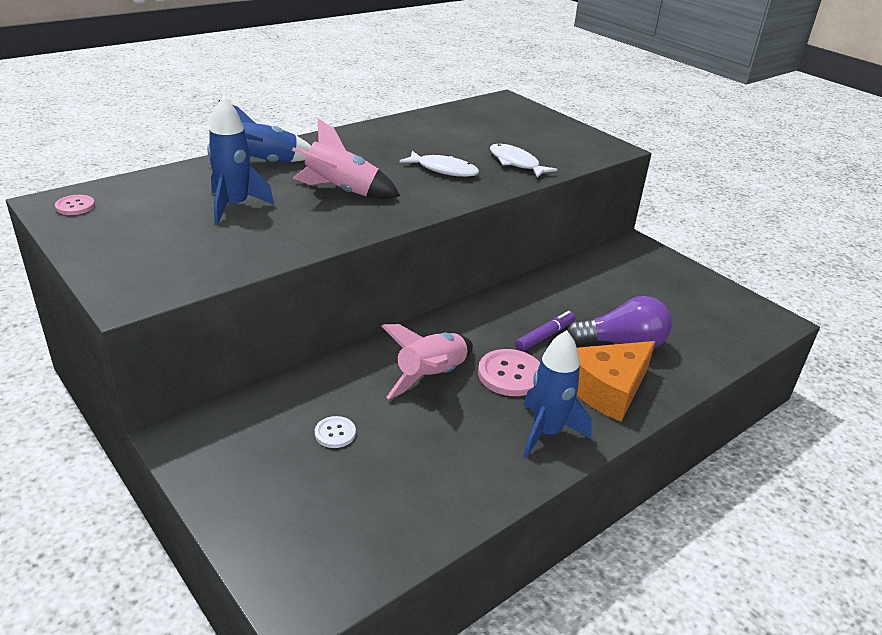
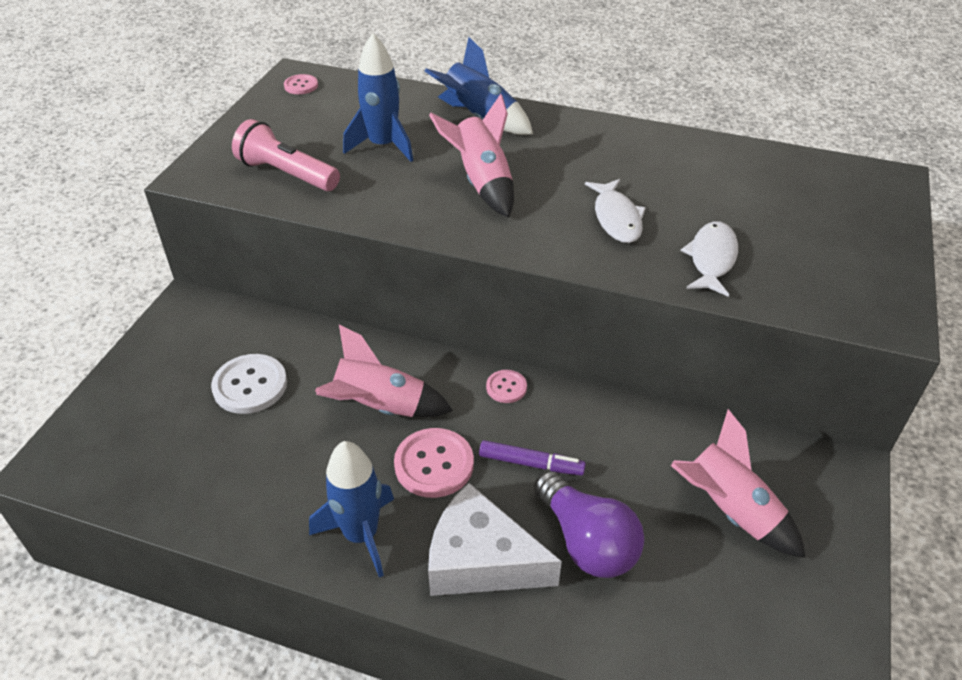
camera: 60 degrees right, 10 degrees up
white button [315,416,356,448] -> white button [211,354,287,414], size x1.79
orange cheese [577,341,656,422] -> white cheese [428,483,562,596]
none -> pink flashlight [232,119,340,191]
none -> pink button [486,370,527,403]
none -> pink rocket [670,409,806,558]

